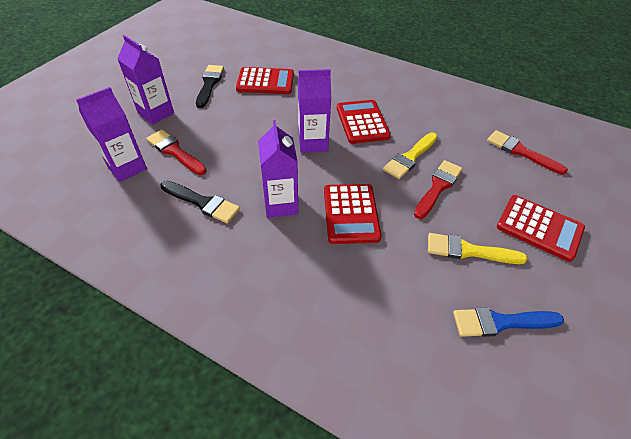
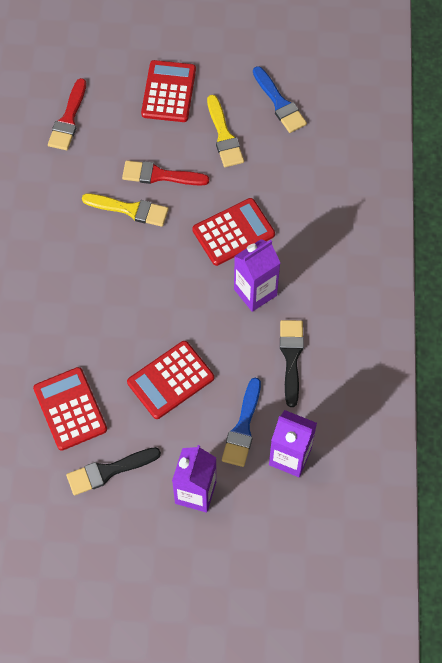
camera: 115 degrees left, 15 degrees up
red brush [146,129,207,175] -> blue brush [222,378,261,467]
purple carton [298,69,331,153] -> none
red calculator [337,100,391,144] -> red calculator moved to [127,341,214,419]

